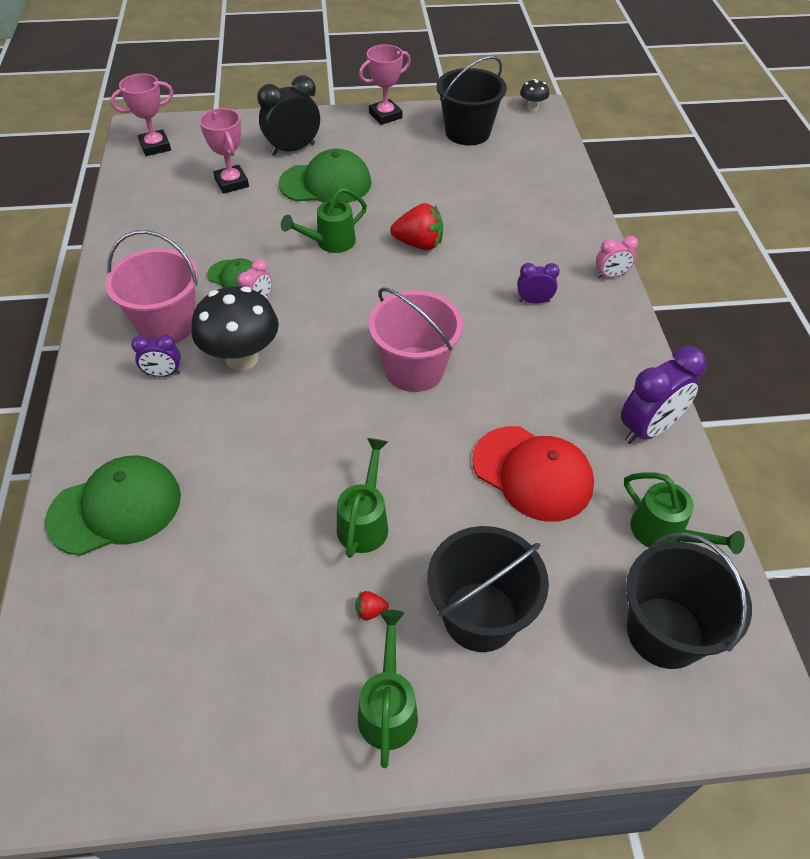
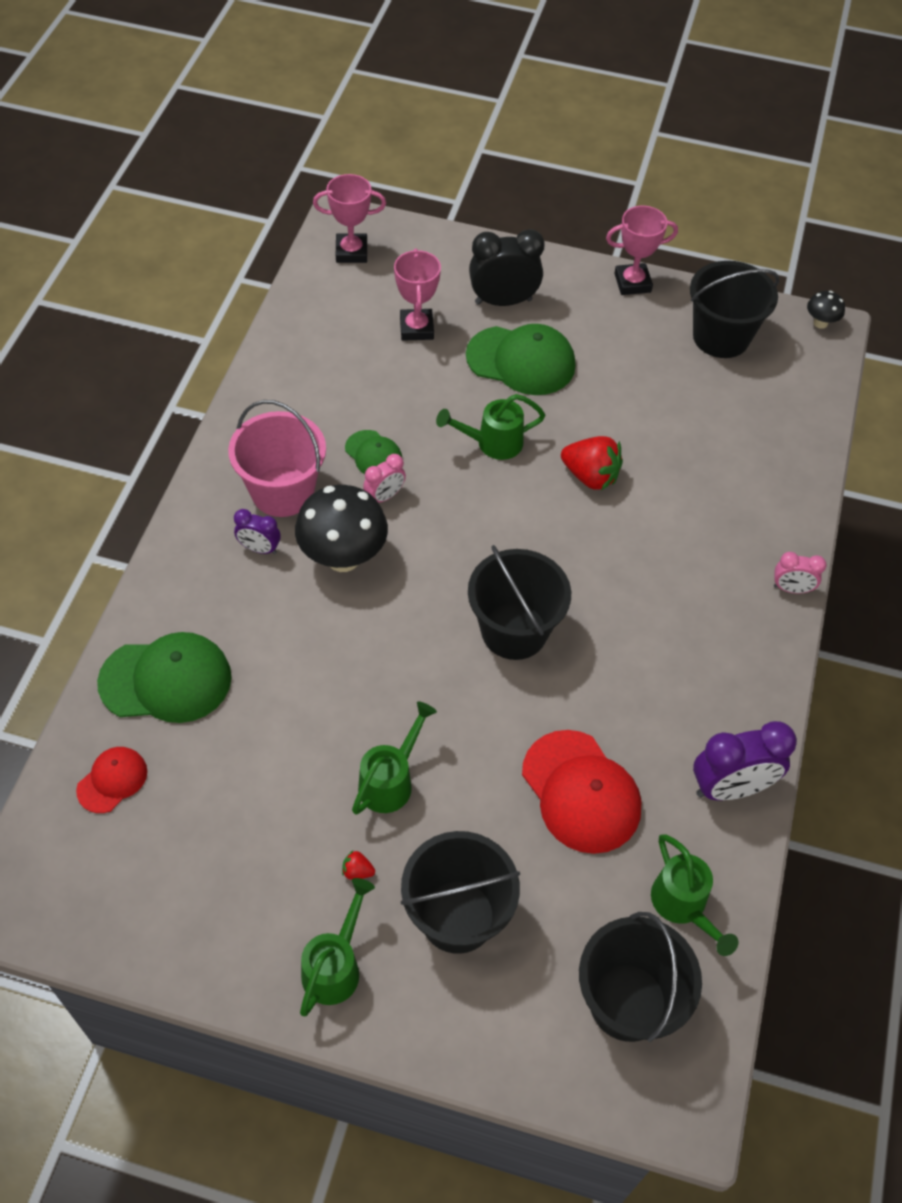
camera: 20 degrees right, 5 degrees up
pink bucket [368,287,463,392] -> black bucket [468,545,571,660]
purple clock [517,263,560,304] -> none
none -> red cap [76,747,147,813]

